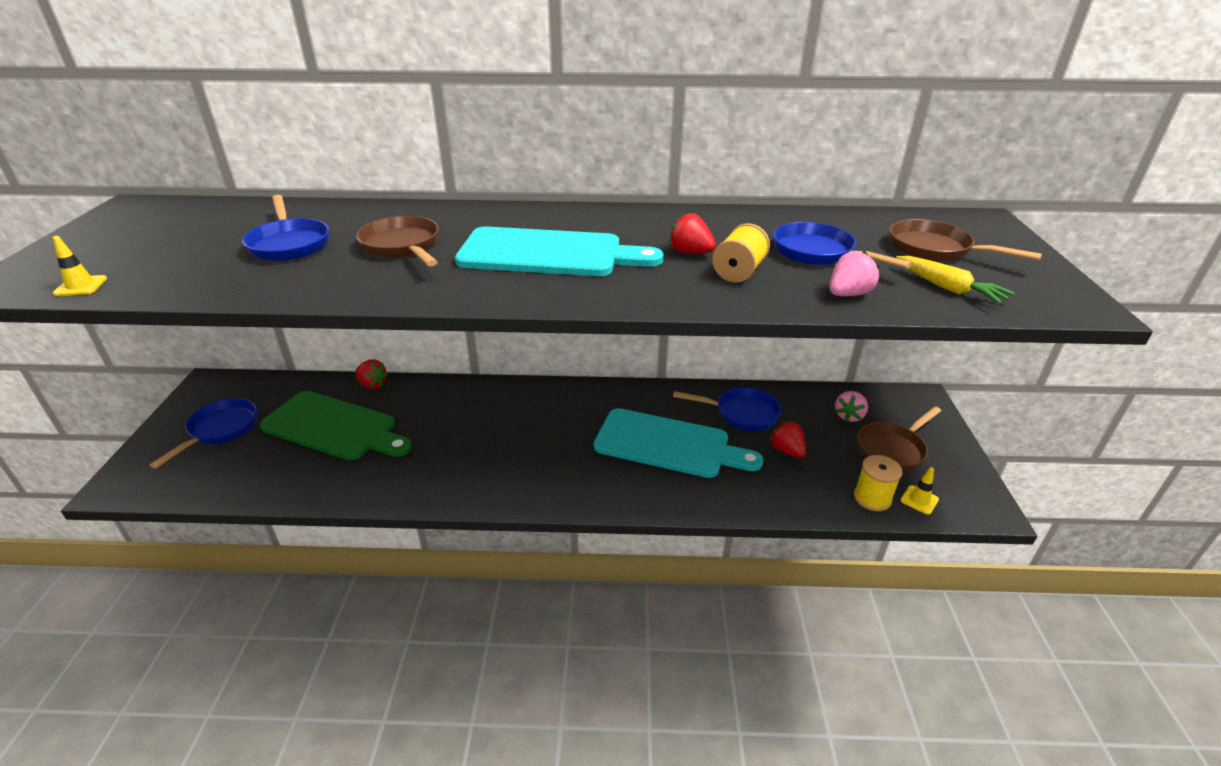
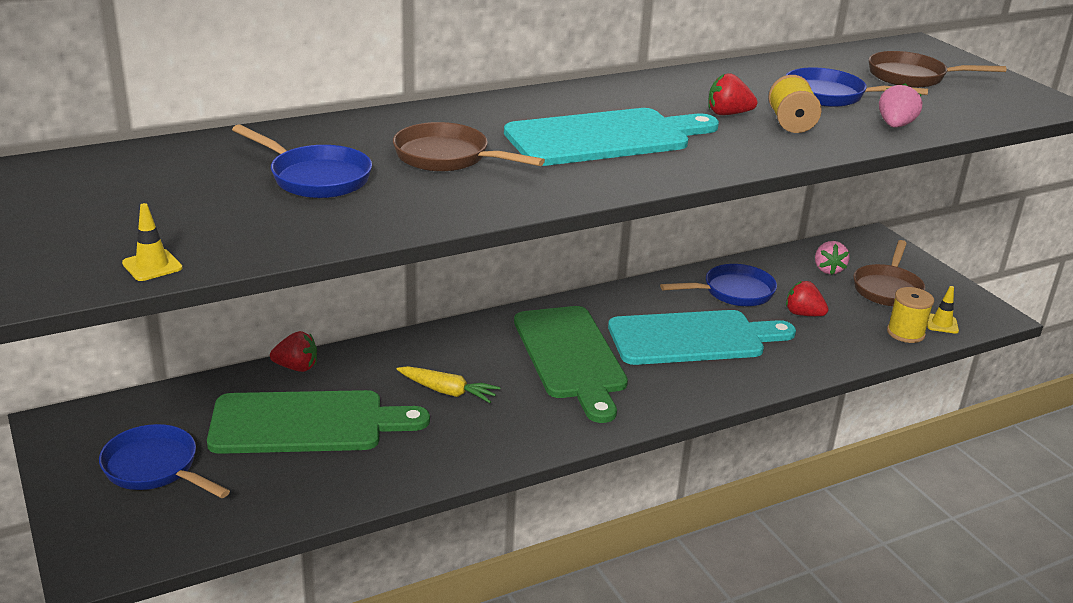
camera: 30 degrees left, 5 degrees down
blue pan [150,398,257,469] -> blue pan turned 45 degrees counterclockwise [99,424,230,498]
yellow carrot [896,256,1015,304] -> yellow carrot moved to [397,366,501,403]
none -> green cutting board [514,306,628,423]

